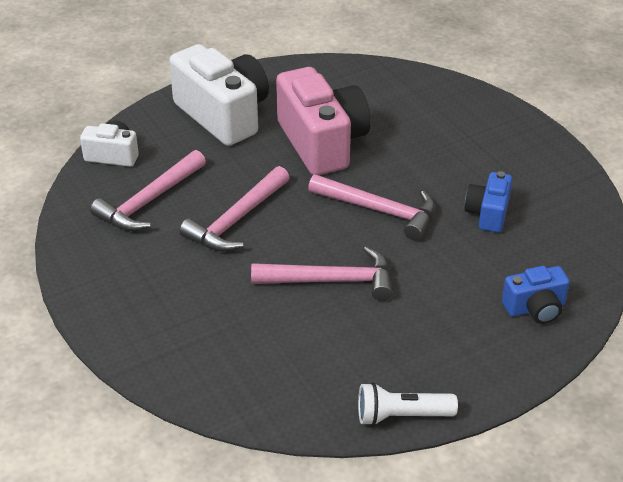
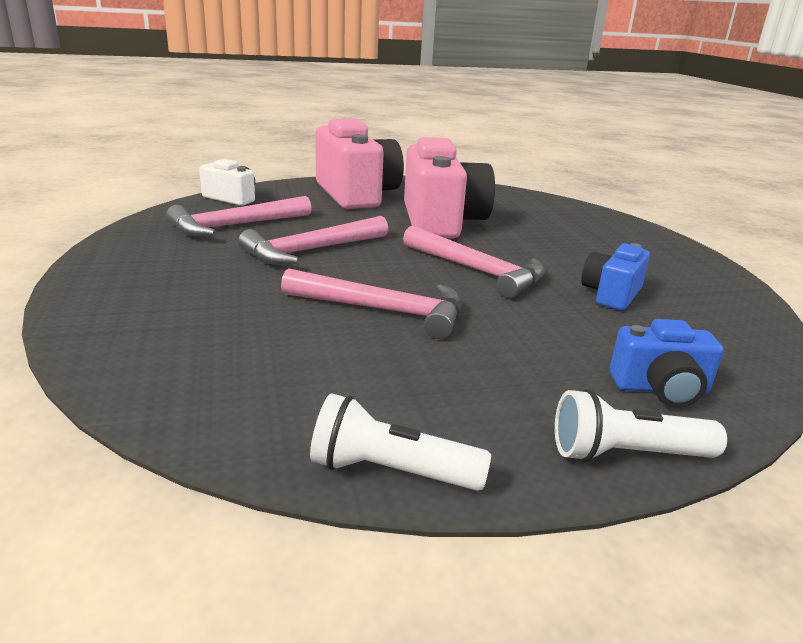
camera: 15 degrees right, 15 degrees down
white camera [169,44,269,146] -> pink camera [315,118,404,209]
none -> white flashlight [555,389,727,462]

